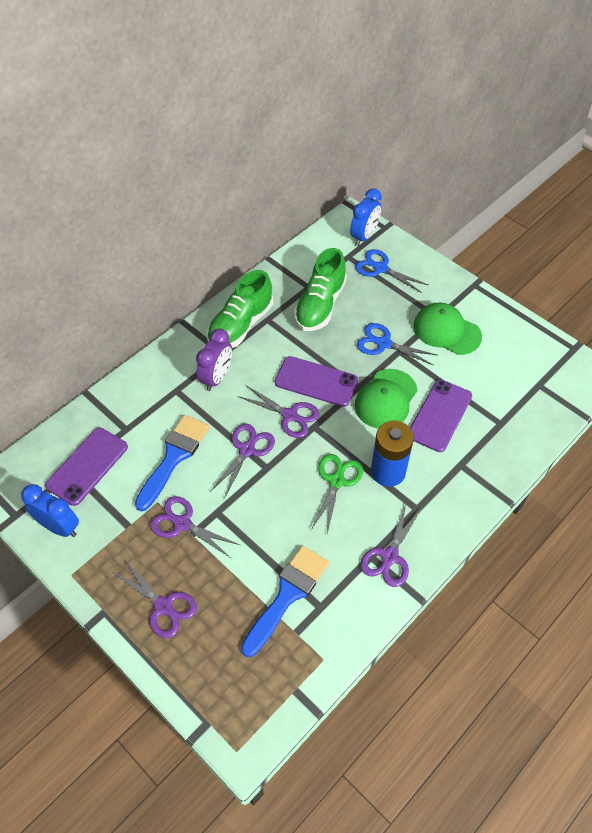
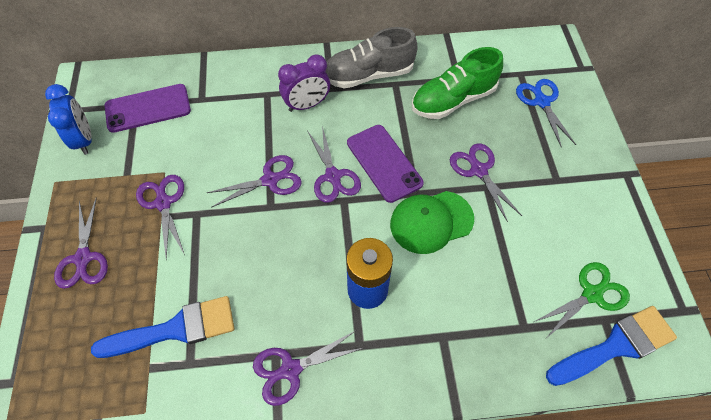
camera: 40 degrees right, 5 degrees up
blue brush [135,415,209,511] -> blue brush moved to [546,306,677,386]
green shoe [207,270,273,348] -> grey shoe [325,27,418,88]
green scissors [311,454,363,534] -> green scissors moved to [534,262,630,337]
blue clock [350,188,382,246] -> none
blue scissors [357,323,437,366] -> purple scissors [450,143,522,222]
purple phone [410,379,472,452] -> none
green cap [413,303,482,355] -> none

